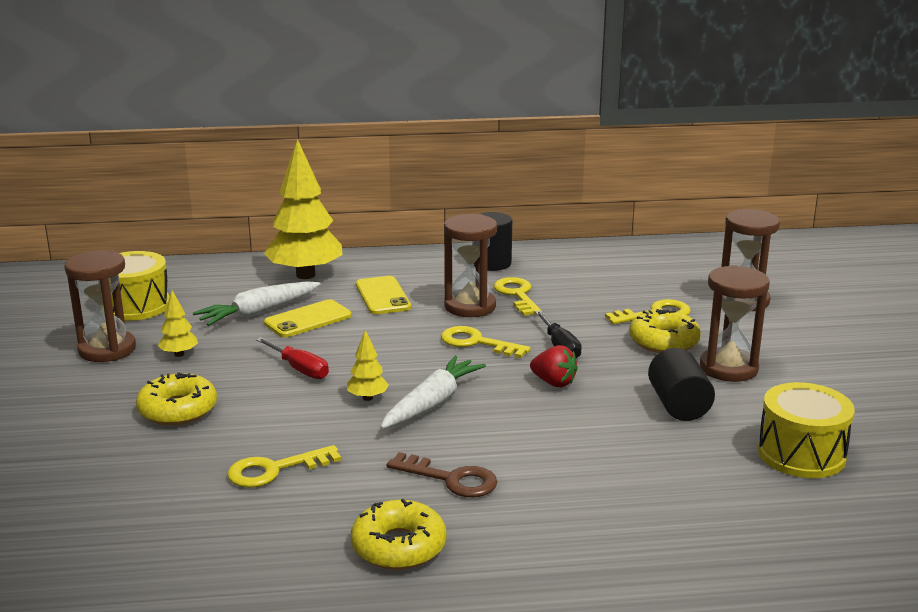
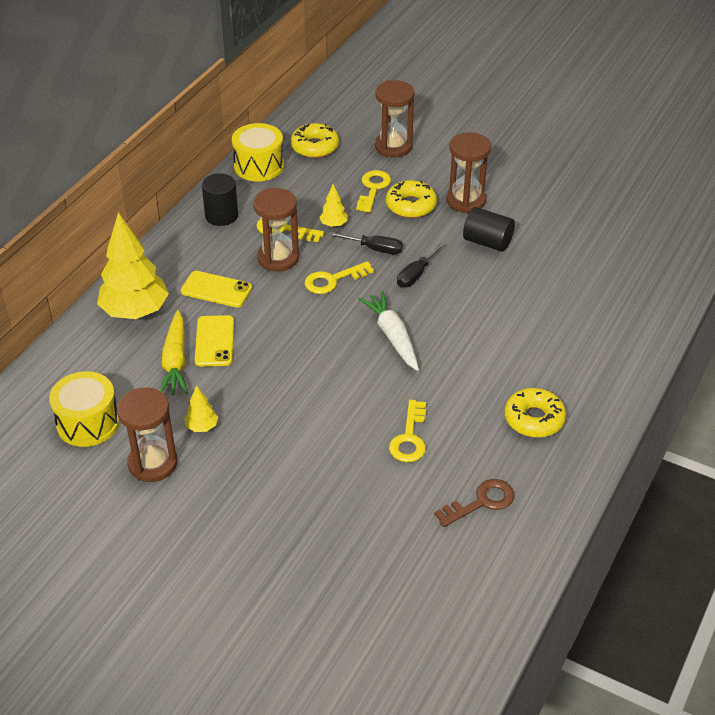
camera: 55 degrees left, 20 degrees up
yellow donut [136,373,217,425] -> yellow donut moved to [291,123,339,158]
white carrot [193,281,320,326] -> yellow carrot [160,310,188,395]
red screwdriver [256,337,329,379] -> none
yellow tree [347,330,389,401] -> yellow tree moved to [319,184,347,227]
brown key [387,452,497,497] -> brown key moved to [434,479,515,527]
red strawberry [530,345,578,387] -> black screwdriver [397,242,445,288]
yellow drum [758,382,855,478] -> yellow drum moved to [232,123,284,182]

